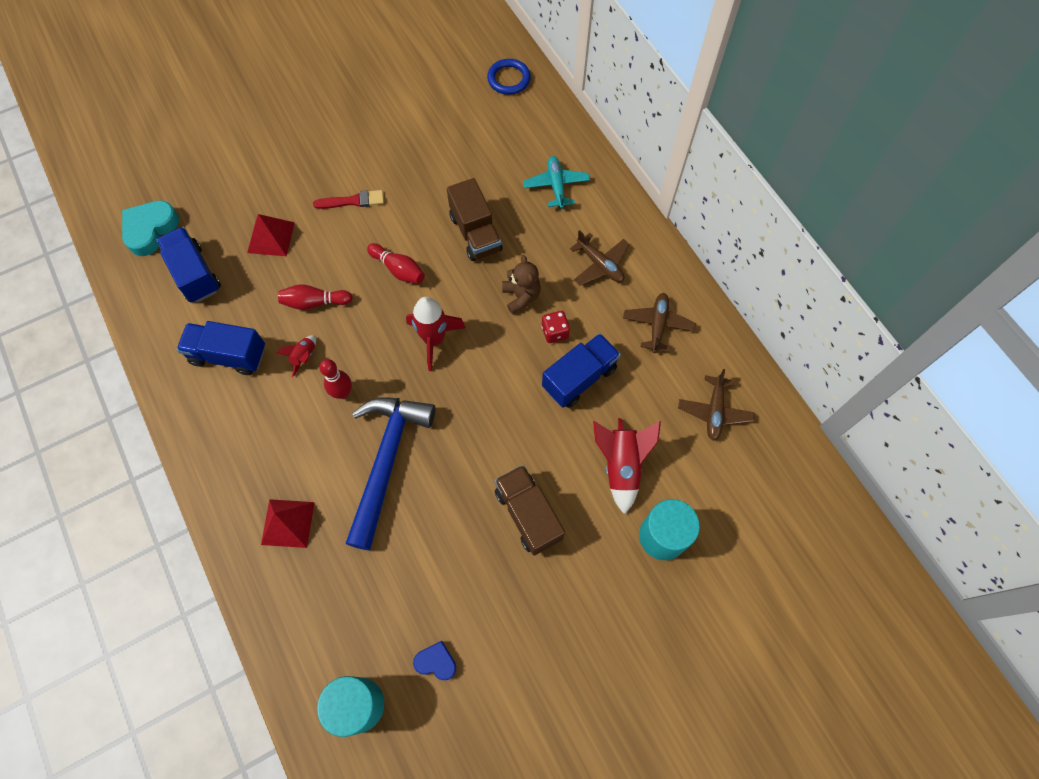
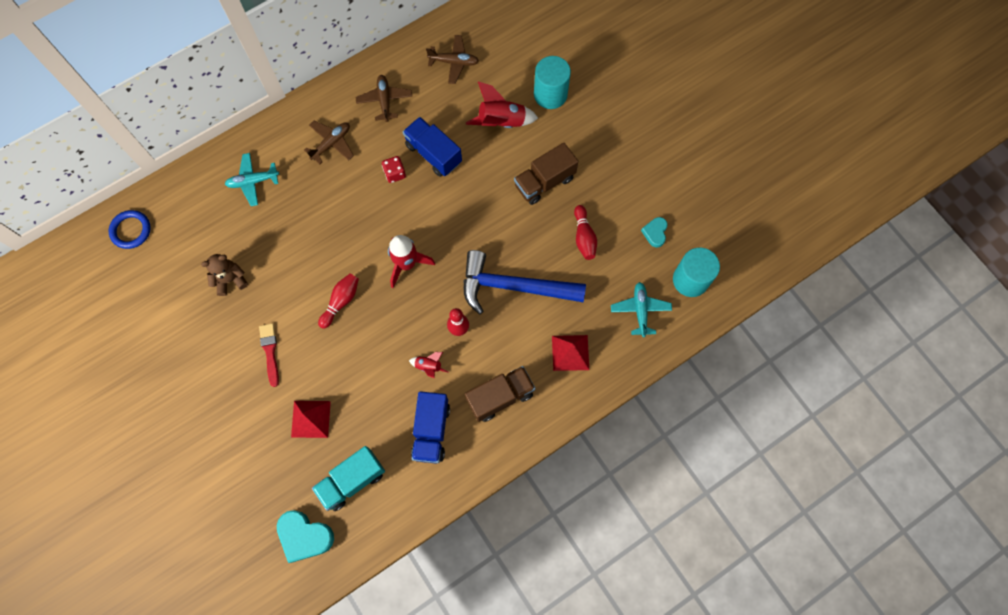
camera: 95 degrees left, 5 degrees up
blue truck [157,227,221,303] -> turquoise truck [312,446,385,511]
red bowling pin [278,284,353,310] -> red bowling pin moved to [574,205,597,260]
blue heart [413,641,456,680] -> turquoise heart [641,217,668,247]
brown truck [447,178,503,261] -> brown truck moved to [465,366,535,422]
brown teddy bear [502,255,541,315] -> brown teddy bear moved to [201,254,248,296]
brown plane [623,293,696,353] -> brown plane turned 75 degrees clockwise [356,75,412,122]
none -> turquoise plane [611,282,672,337]

